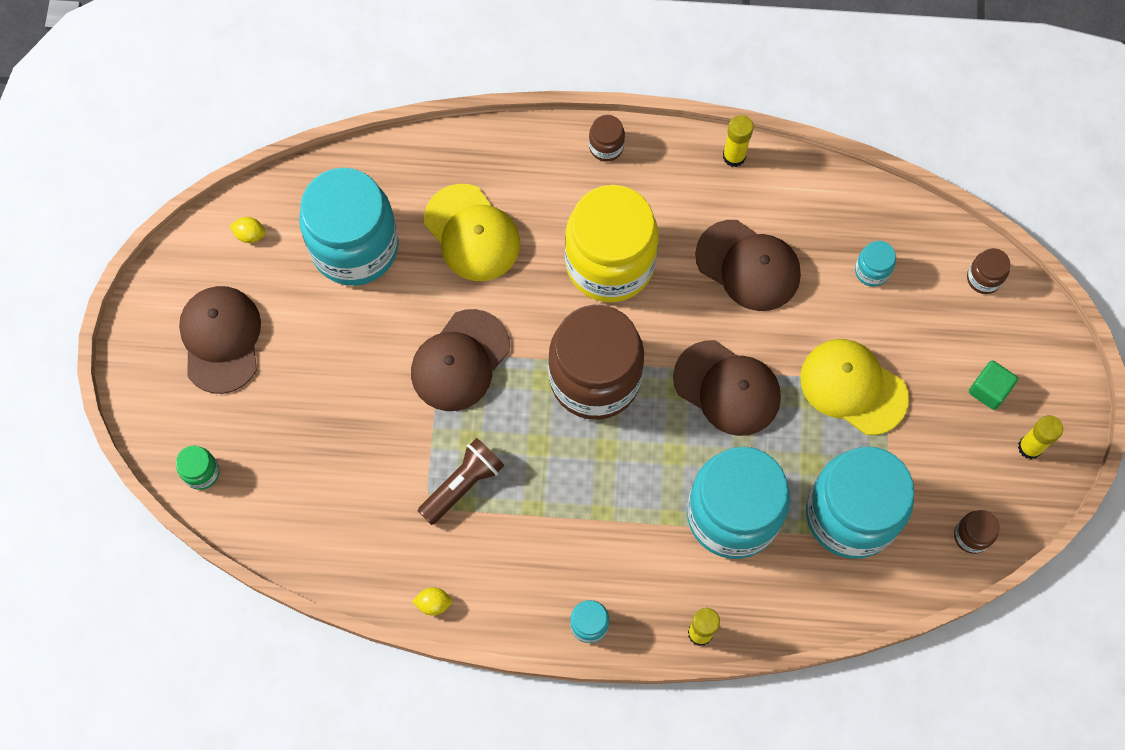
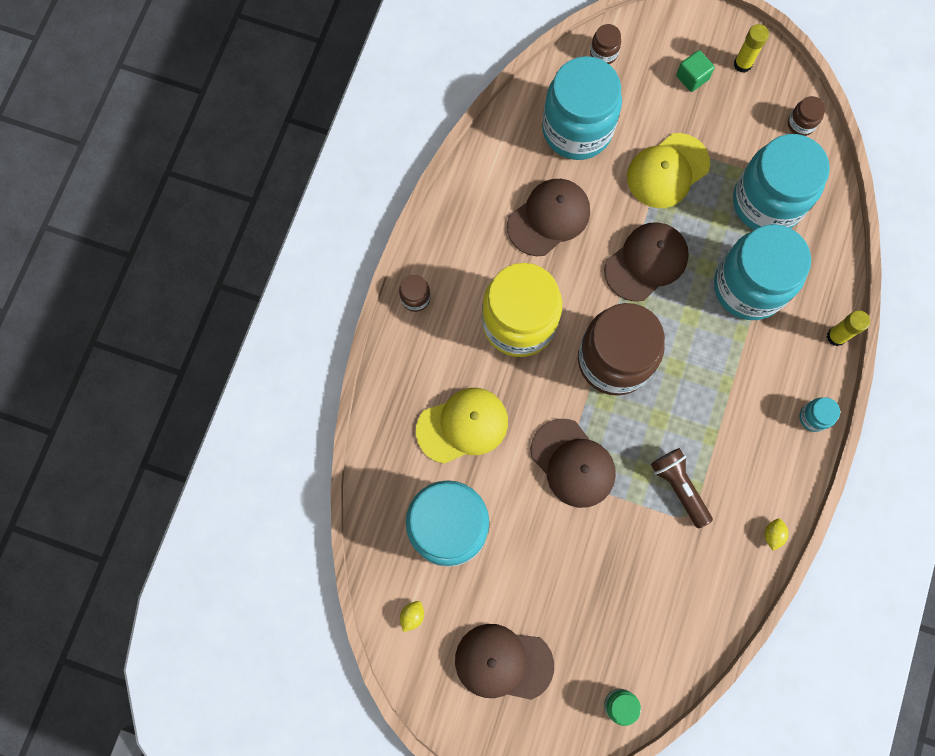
camera: 75 degrees left, 5 degrees up
yellow glue stick [723,115,754,167] -> none
turquoise jar [855,241,896,287] -> turquoise jar [542,56,622,160], size x2.50

